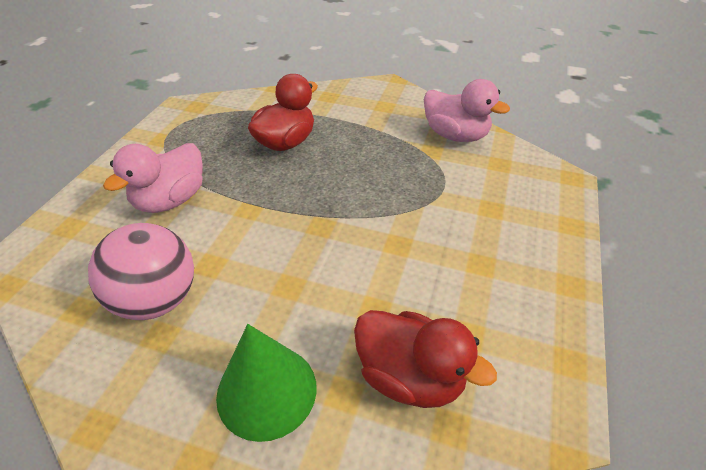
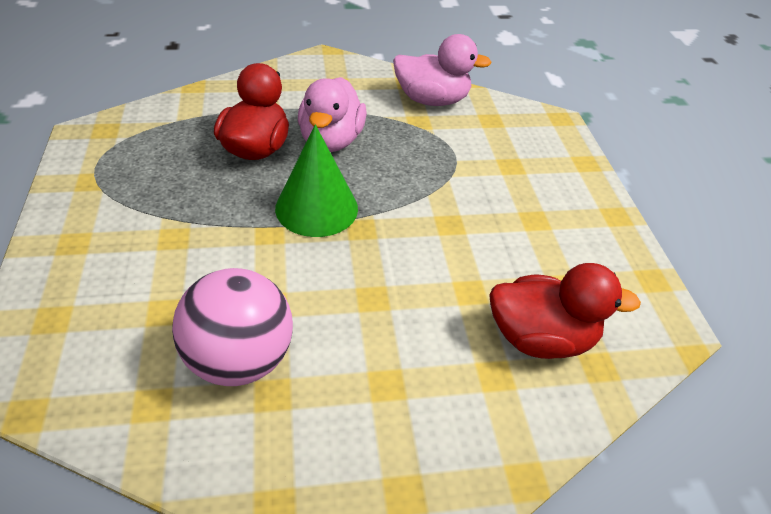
camera: 30 degrees left, 0 degrees up
pink duck [103,143,203,213] -> pink duck moved to [298,77,367,152]
green cone [216,324,317,442] -> green cone moved to [275,125,358,237]

